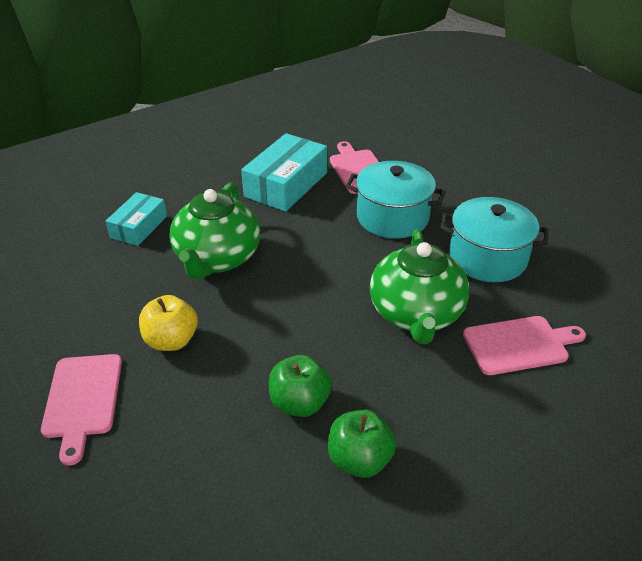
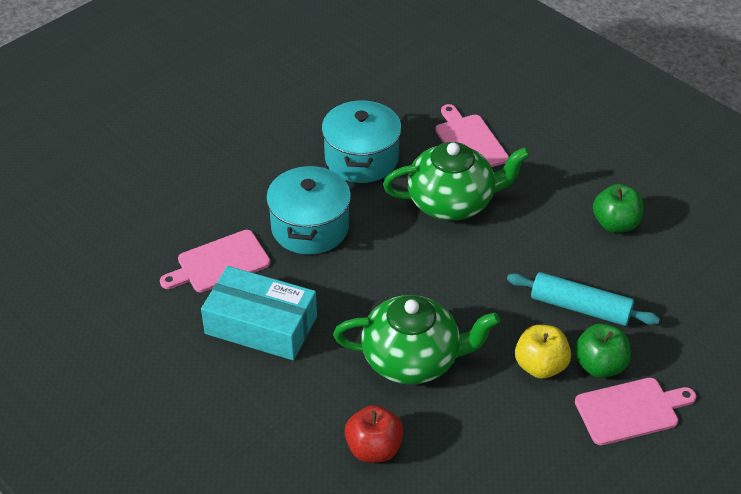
camera: 100 degrees left, 5 degrees up
turquoise box [106,192,167,246] -> red apple [345,405,404,463]
green apple [269,355,332,417] -> green apple moved to [574,324,631,378]
none -> turquoise rolling pin [507,272,660,326]

